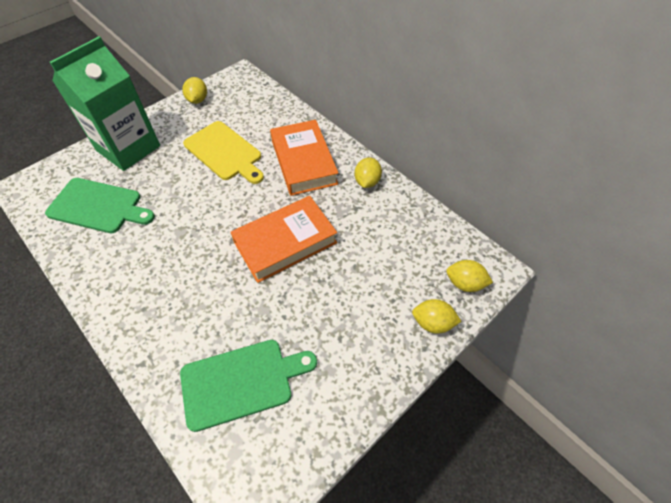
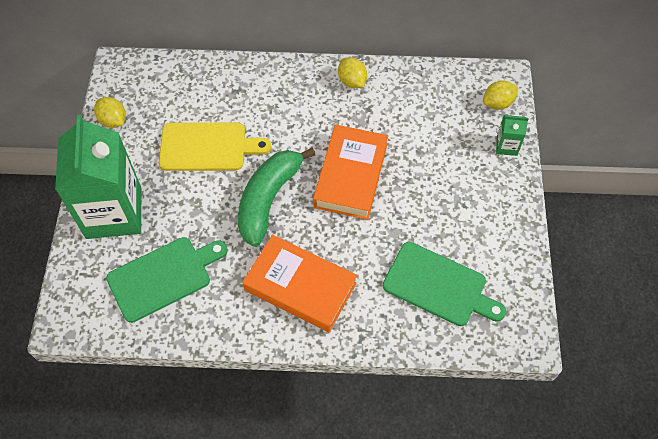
camera: 45 degrees left, 5 degrees up
green cutting board [180,340,317,432] -> green cutting board turned 90 degrees clockwise [383,242,506,326]
orange book [270,120,338,196] -> orange book moved to [243,235,357,332]
yellow lemon [412,299,462,334] -> green carton [496,115,529,156]
none -> green banana [238,148,315,247]

